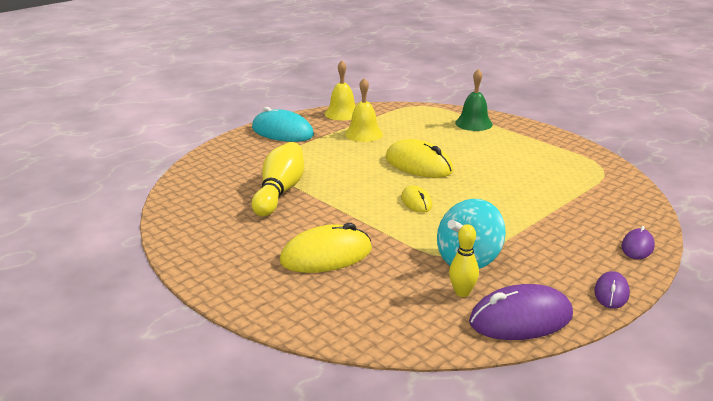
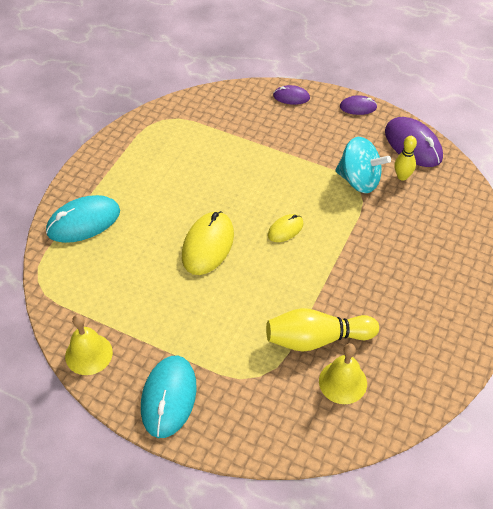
camera: 110 degrees left, 25 degrees up
yellow mouse [280,223,372,273] -> none
yellow bell [345,78,383,142] -> yellow bell moved to [319,343,367,404]
green bell [455,69,493,131] -> turquoise mouse [46,195,120,243]

